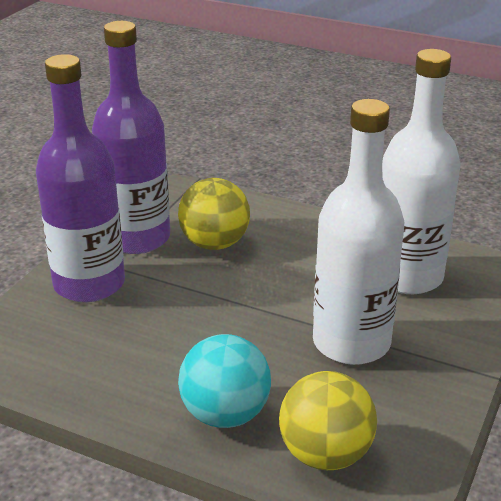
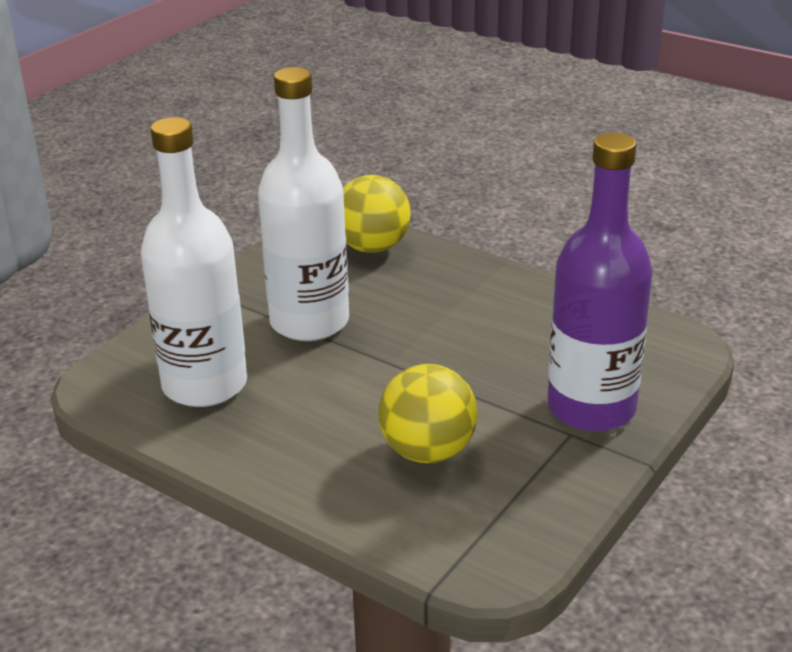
camera: 170 degrees left, 0 degrees up
purple bottle [92,21,170,254] -> none
turquoise ball [178,334,271,428] -> none

